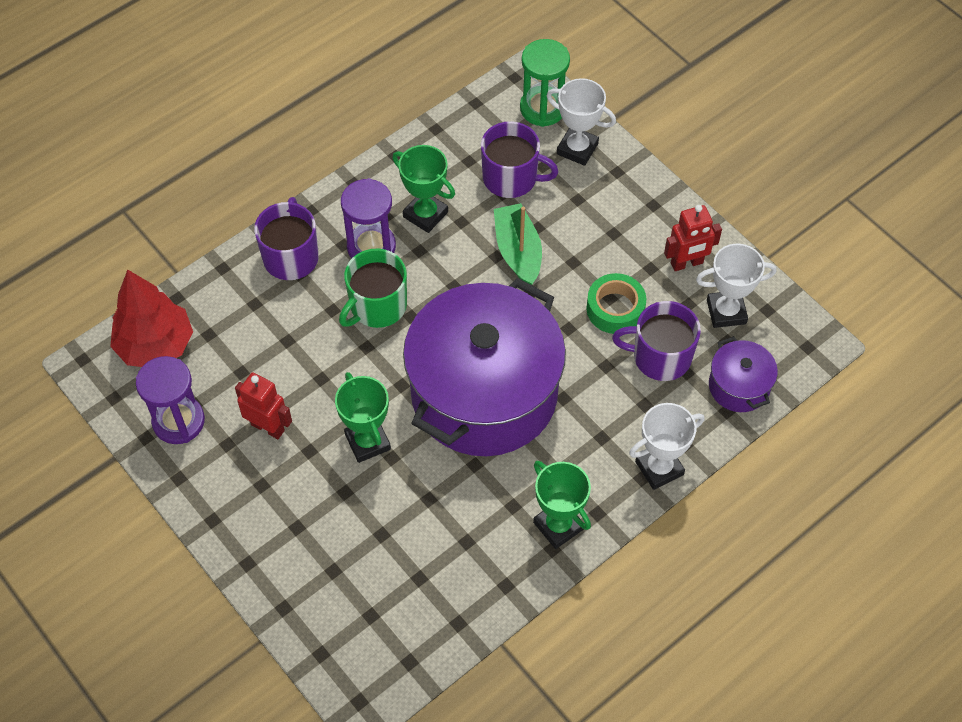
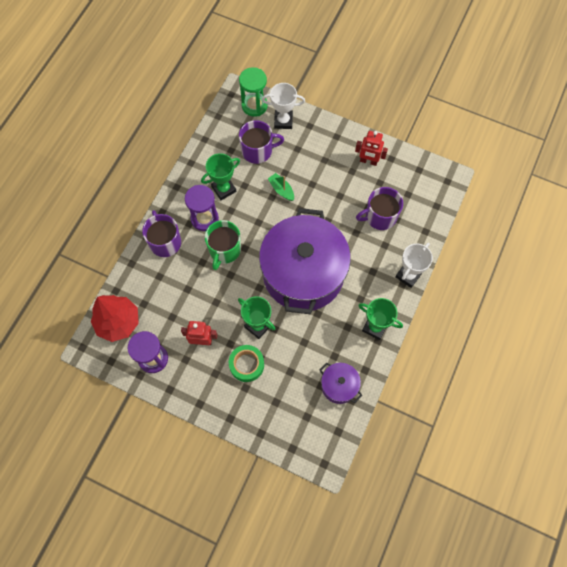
camera: 25 degrees left, 10 degrees up
green trophy [392,145,455,233] -> green trophy turned 45 degrees counterclockwise [201,153,240,200]
green boat [494,203,542,285] -> green boat [268,173,294,201], size x0.66
green tape [586,273,646,334] -> green tape moved to [229,345,264,382]
red robot [664,205,722,271] -> red robot turned 60 degrees clockwise [355,131,388,166]
white trophy [696,244,776,328] -> none
purple pot [709,336,778,412] -> purple pot moved to [320,362,363,404]

